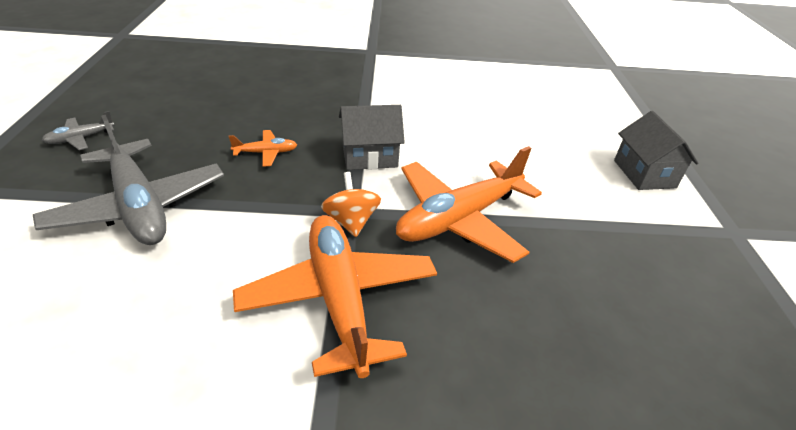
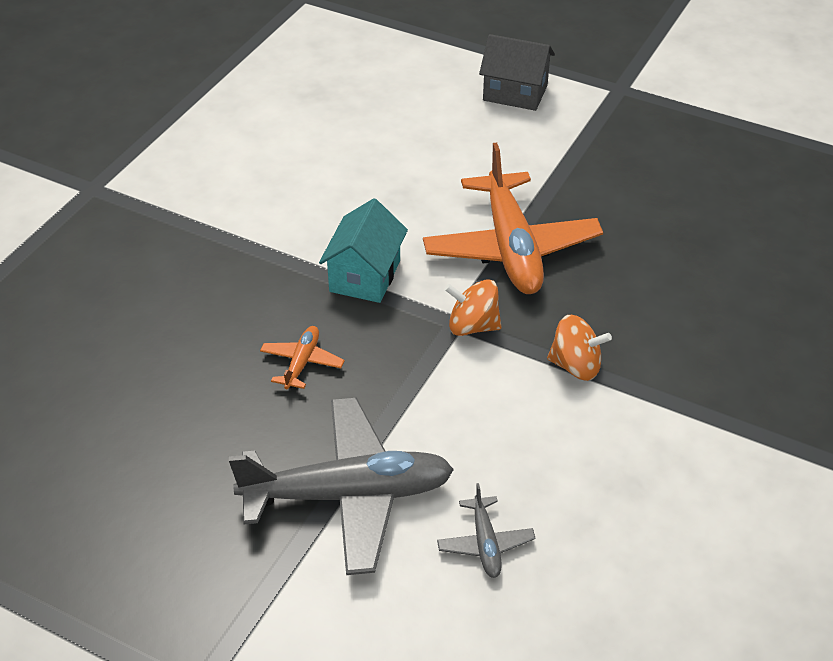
camera: 60 degrees left, 5 degrees up
grey plane [42,111,114,150] -> grey plane moved to [437,483,535,578]
orange plane [233,215,437,378] -> orange spinning top [547,315,612,381]
grey house [339,105,405,170] -> turquoise house [319,198,408,303]

